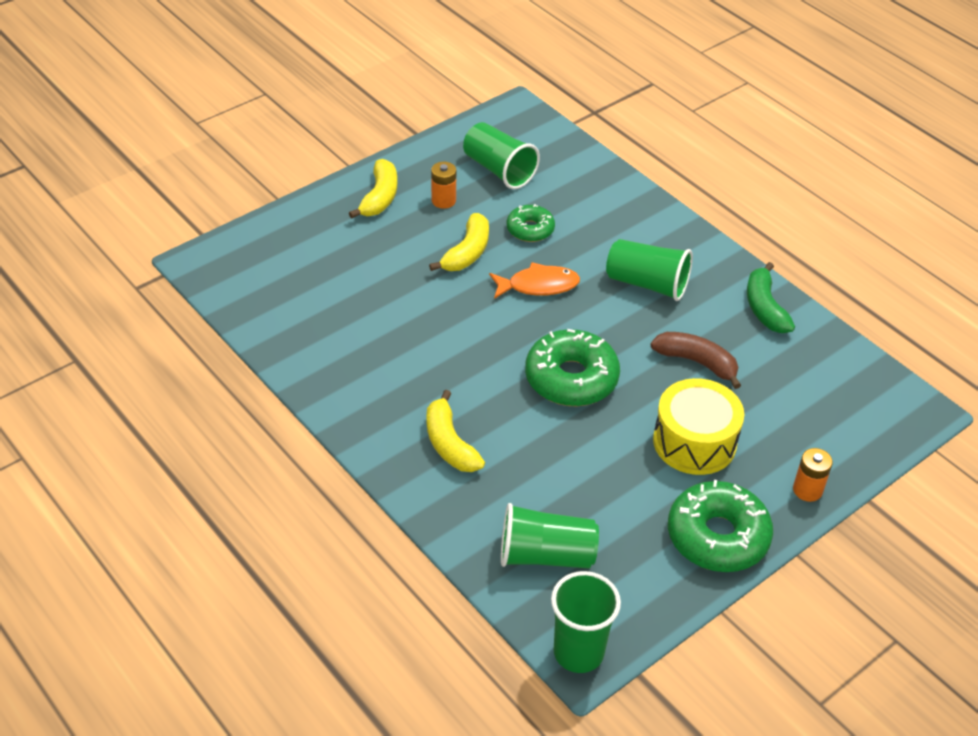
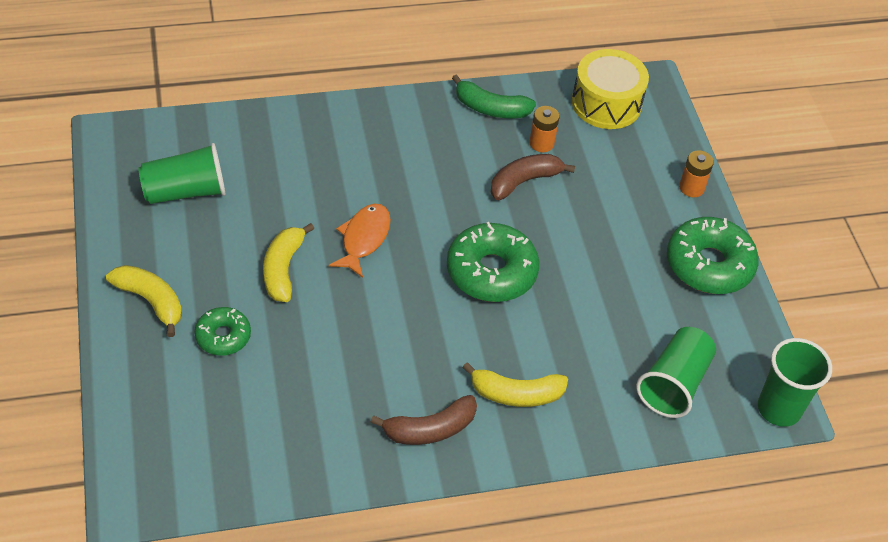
camera: 65 degrees left, 5 degrees up
yellow banana [429,213,489,271] -> yellow banana turned 135 degrees counterclockwise [263,223,314,302]
orange battery [431,162,456,209] -> orange battery moved to [529,106,560,152]
green donut [507,204,555,242] -> green donut moved to [195,307,251,356]
green cup [606,239,693,301] -> none
yellow drum [653,378,744,475] -> yellow drum moved to [572,49,649,129]
none -> brown banana [370,395,477,445]

